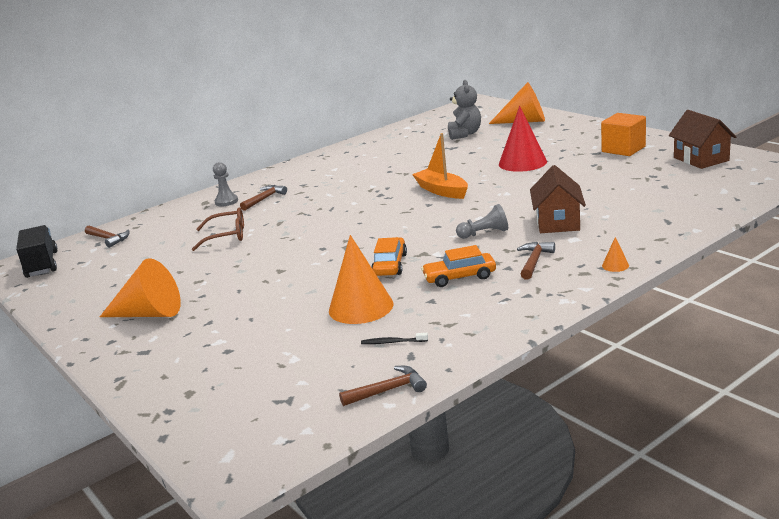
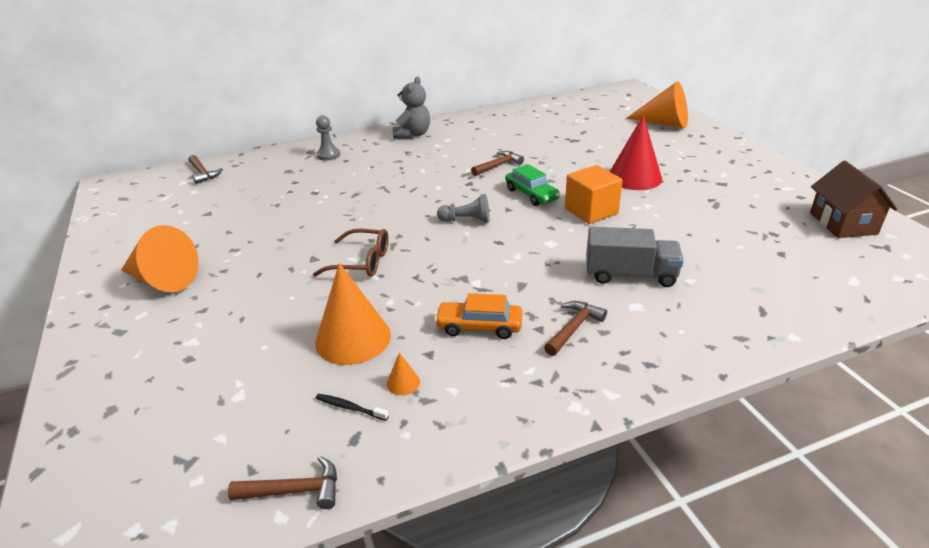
camera: 15 degrees right, 10 degrees up
black truck [16,225,58,278] -> none
brown glasses [192,207,244,251] -> brown glasses moved to [313,229,389,277]
brown hammer [240,185,287,211] -> brown hammer moved to [471,151,524,176]
orange car [371,237,407,276] -> none
orange boat [412,133,468,199] -> green car [505,164,560,206]
grey teddy bear [448,80,481,140] -> grey teddy bear moved to [393,76,430,139]
grey pawn [456,204,508,239] -> grey pawn moved to [437,194,490,223]
brown house [530,165,586,233] -> grey truck [586,227,684,287]
orange cube [601,113,646,156] -> orange cube moved to [565,165,623,224]
orange cone [602,237,629,272] -> orange cone moved to [387,352,420,395]

